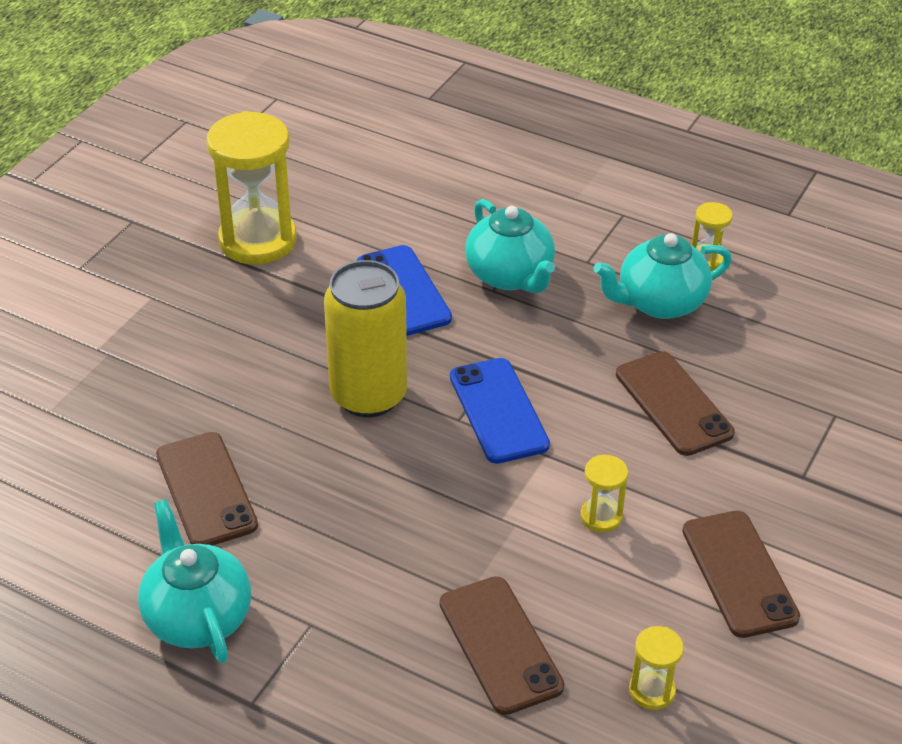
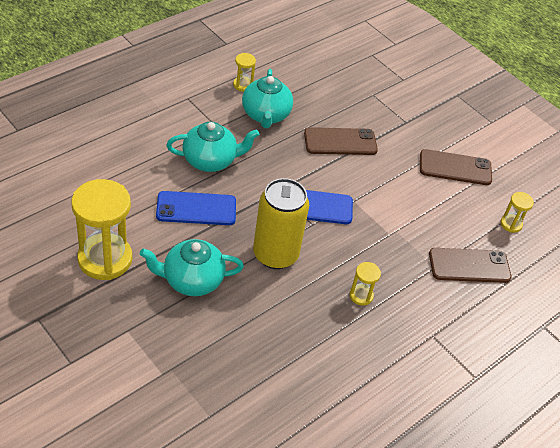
camera: 75 degrees left, 5 degrees up
turquoise teapot [138,499,251,663] -> turquoise teapot moved to [140,239,244,296]
brown phone [156,432,258,546] -> none
yellow hourglass [580,455,628,533] -> yellow hourglass moved to [349,262,381,306]

